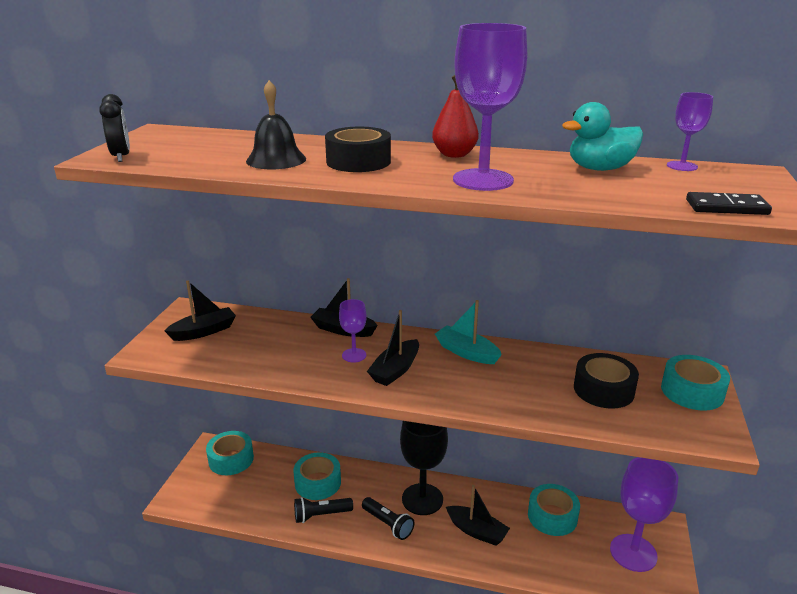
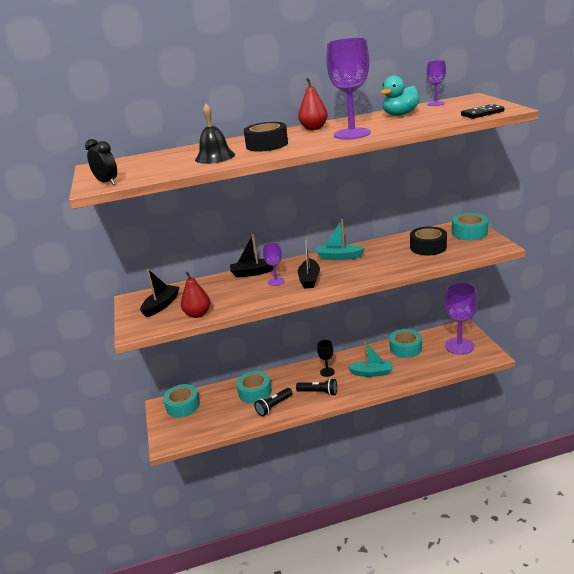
camera: 25 degrees left, 0 degrees up
black goblet [400,421,448,515] -> black goblet [317,340,335,377], size x0.51
black boat [446,485,510,546] -> turquoise boat [348,342,393,377]
none -> red pear [181,272,210,318]

